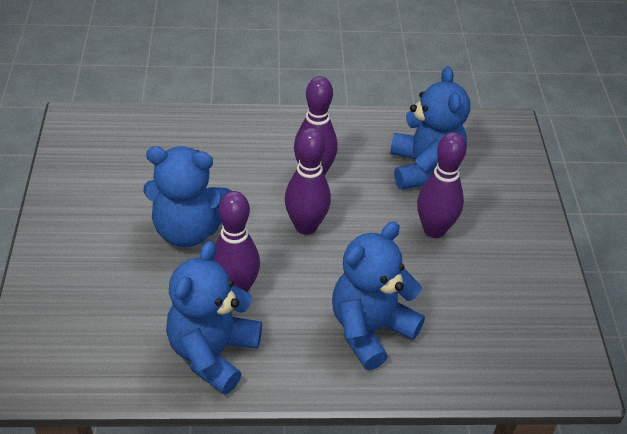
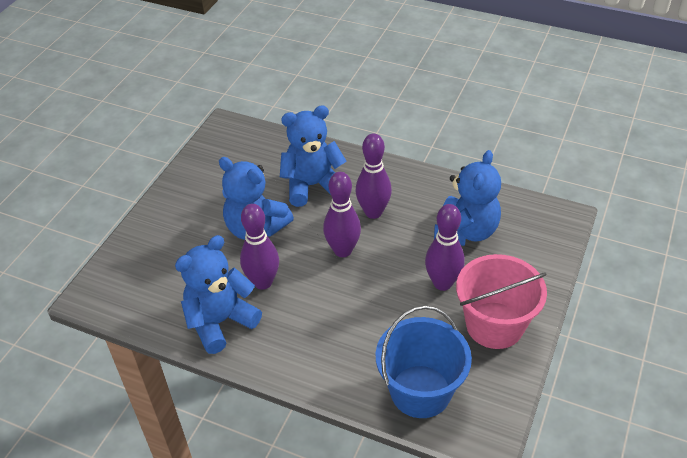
camera: 30 degrees right, 0 degrees up
blue teddy bear [332,221,425,370] -> blue teddy bear moved to [280,105,347,207]
none -> blue bucket [376,305,472,418]
none -> pink bucket [456,254,547,349]

